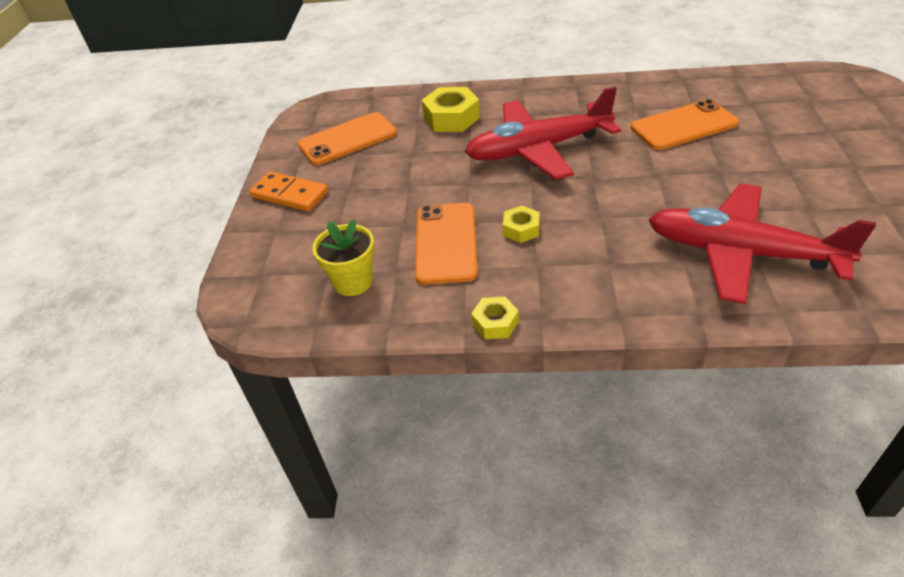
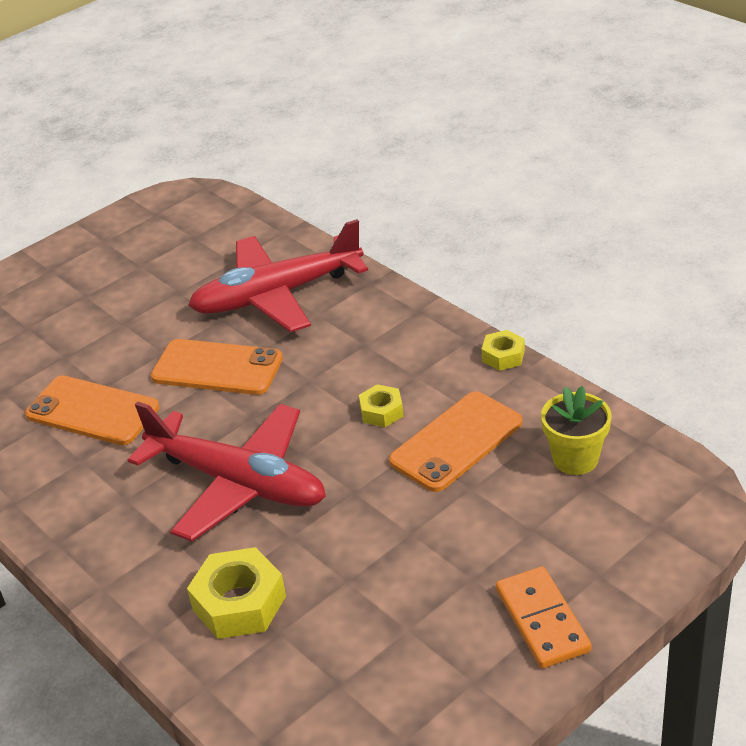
camera: 135 degrees left, 5 degrees down
orange phone [298,112,397,165] -> orange phone moved to [151,339,283,395]
red plane [648,183,876,304] -> red plane turned 90 degrees clockwise [188,219,368,332]

